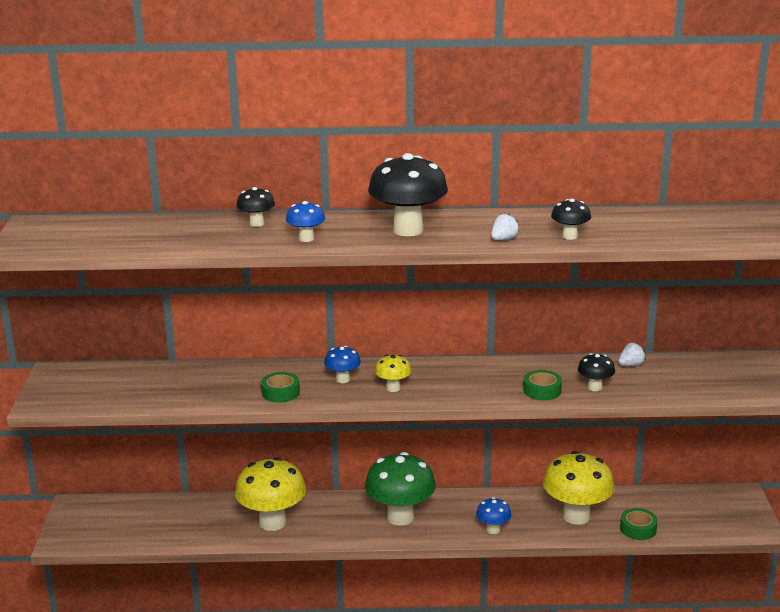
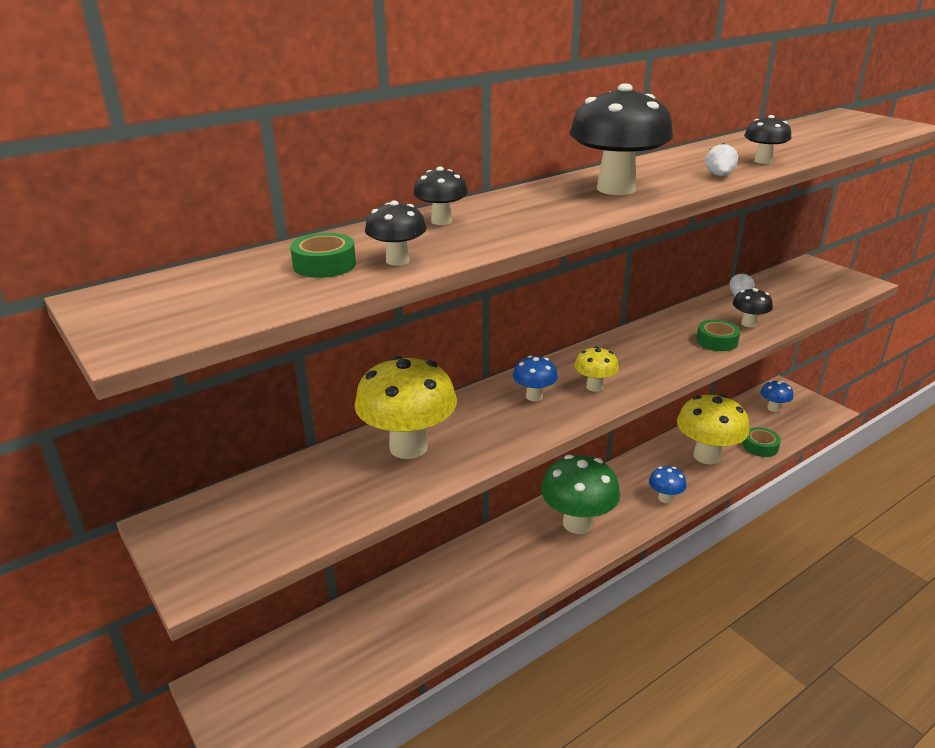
camera: 35 degrees left, 5 degrees up
yellow mushroom [235,457,306,531] -> yellow mushroom moved to [354,356,457,459]
green tape [261,372,300,403] -> green tape moved to [290,233,356,278]
blue mushroom [286,201,326,242] -> blue mushroom moved to [760,381,793,412]
none -> black mushroom [365,200,427,266]

